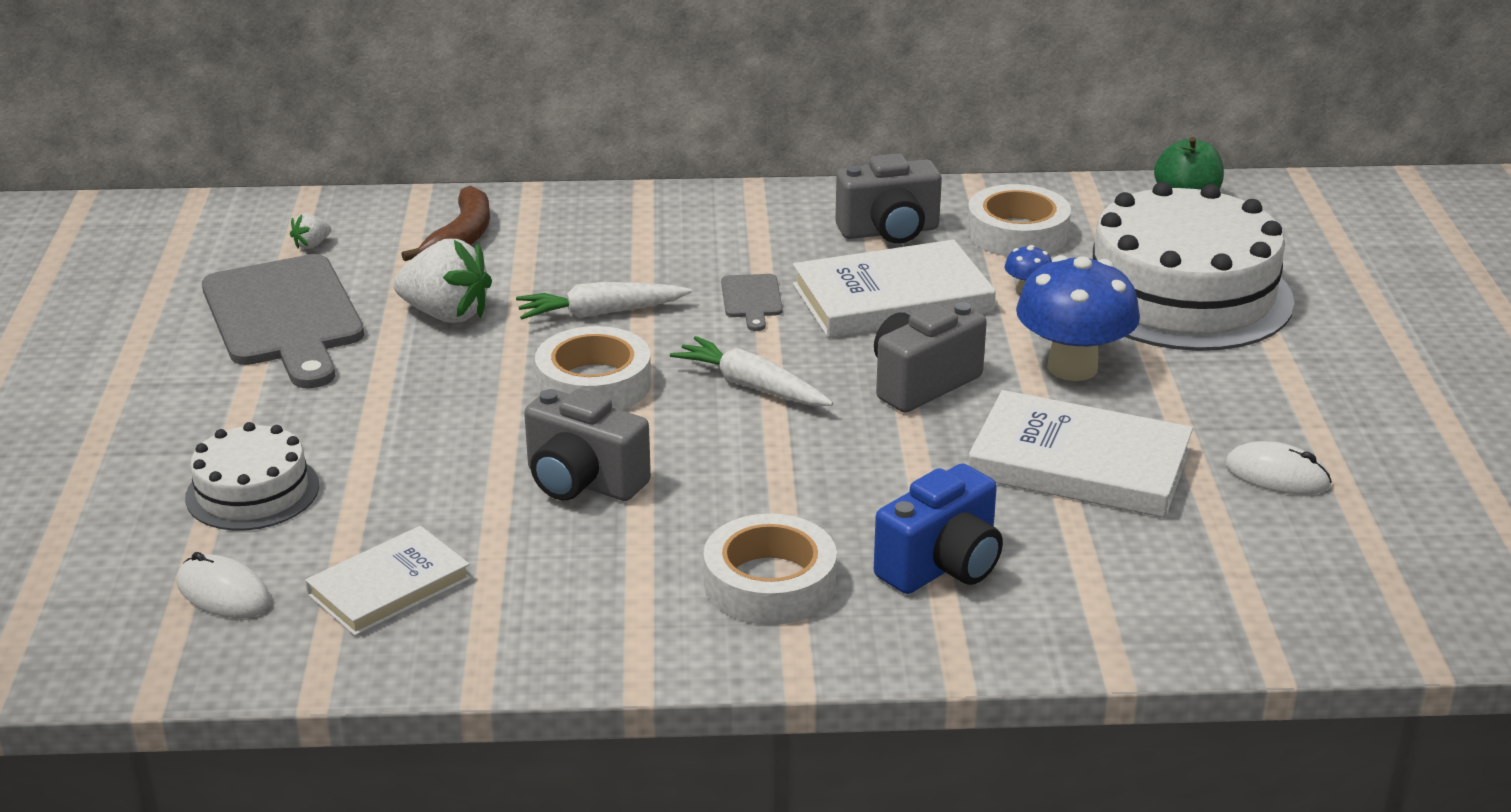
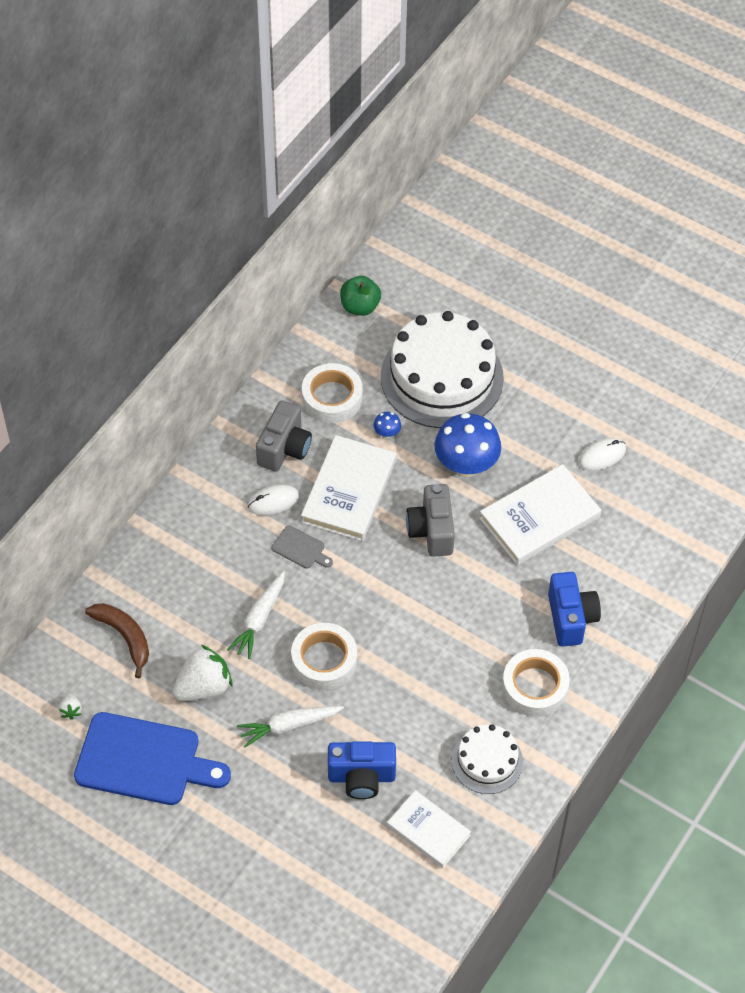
camera: 55 degrees left, 25 degrees up
white mouse [177,552,271,618] -> white mouse moved to [247,485,299,515]
white cake [185,422,319,530] -> white cake moved to [452,724,523,794]
grey cutting board [202,254,364,389] -> blue cutting board [74,712,231,805]
white book [305,526,471,636] -> white book turned 45 degrees counterclockwise [387,790,471,868]
grey camera [524,389,651,501] -> none
white carrot [670,336,833,406] -> white carrot moved to [237,706,344,748]
none -> blue camera [328,741,396,799]

